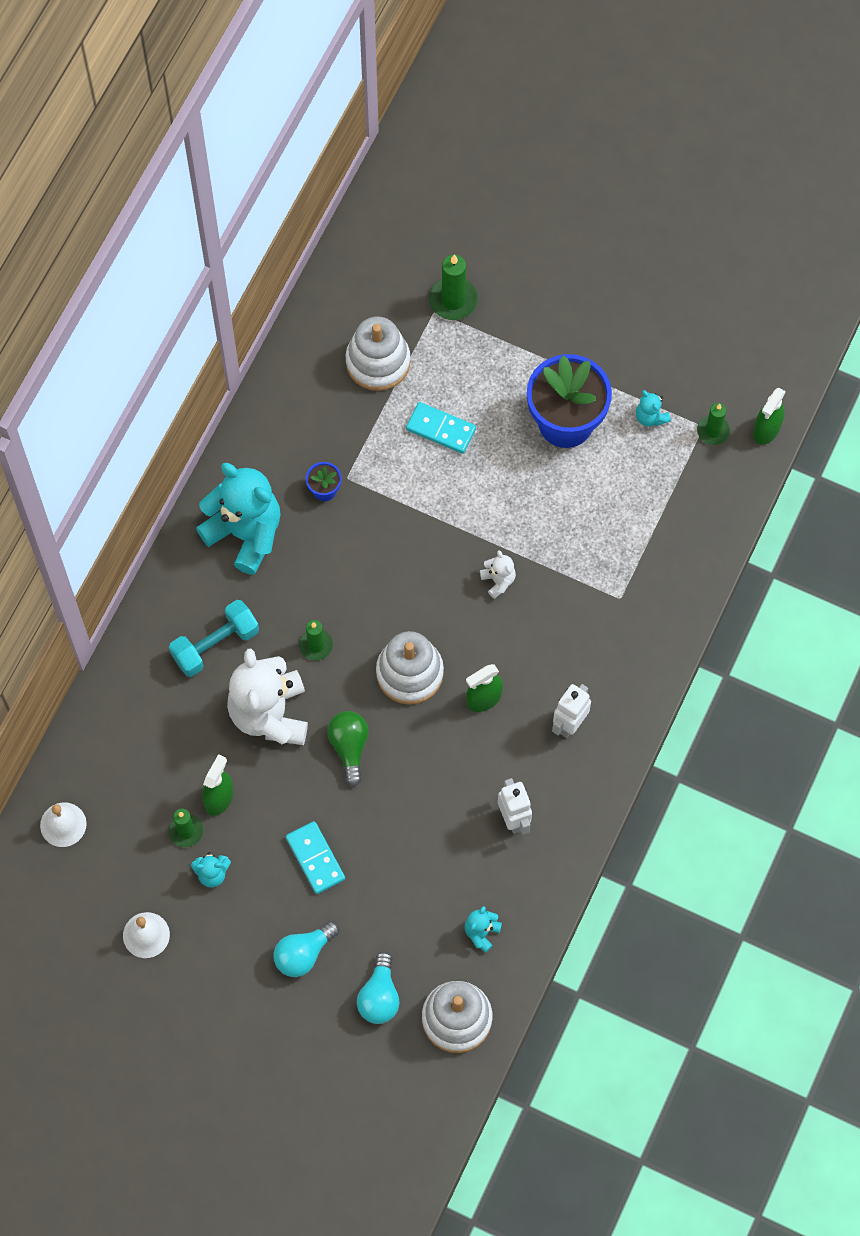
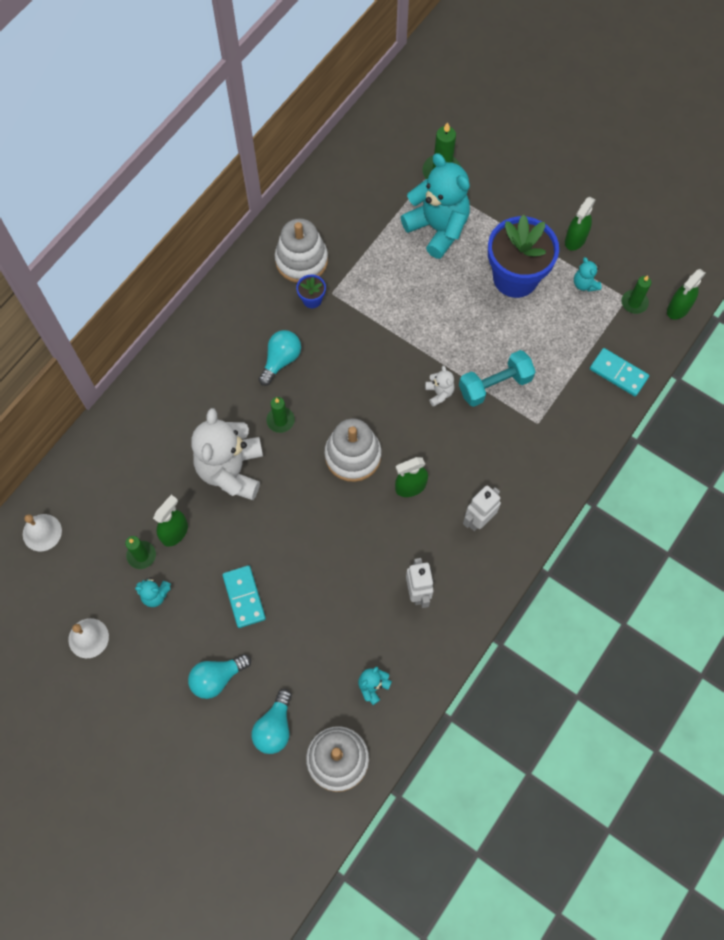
camera: 10 degrees right, 0 degrees up
turquoise dumbbell [169,600,259,677] -> turquoise dumbbell moved to [459,350,536,407]
turquoise teddy bear [196,463,281,575] -> turquoise teddy bear moved to [401,153,470,259]
green light bulb [327,711,369,787] -> none
white stacking toy [346,316,411,391] -> white stacking toy moved to [275,218,328,283]
turquoise domino [406,402,476,454] -> turquoise domino moved to [590,348,649,396]
none -> turquoise light bulb [259,330,301,386]
none -> green spray bottle [565,197,595,250]

